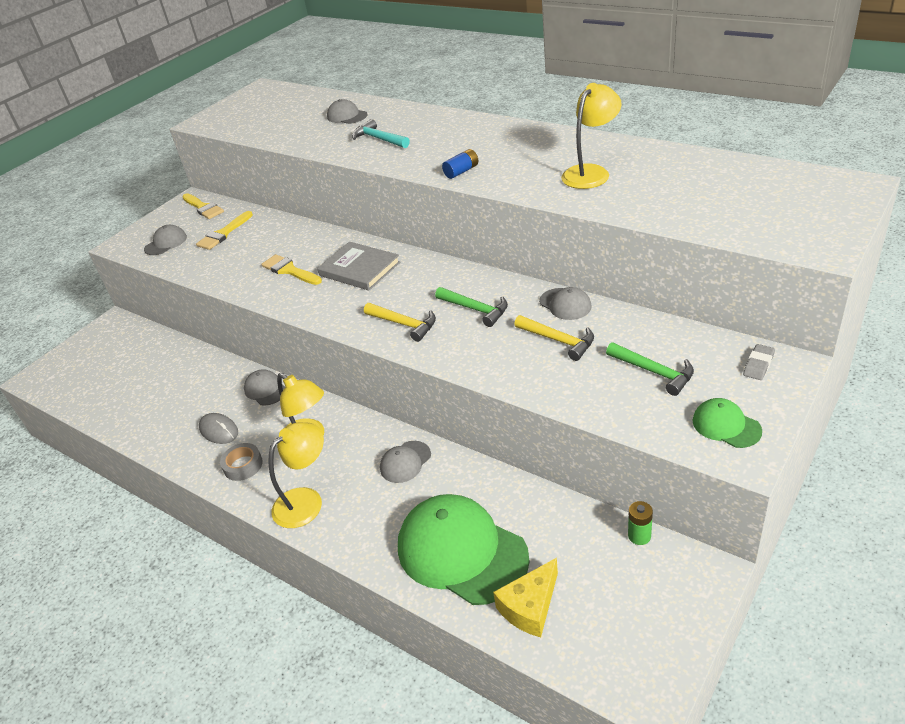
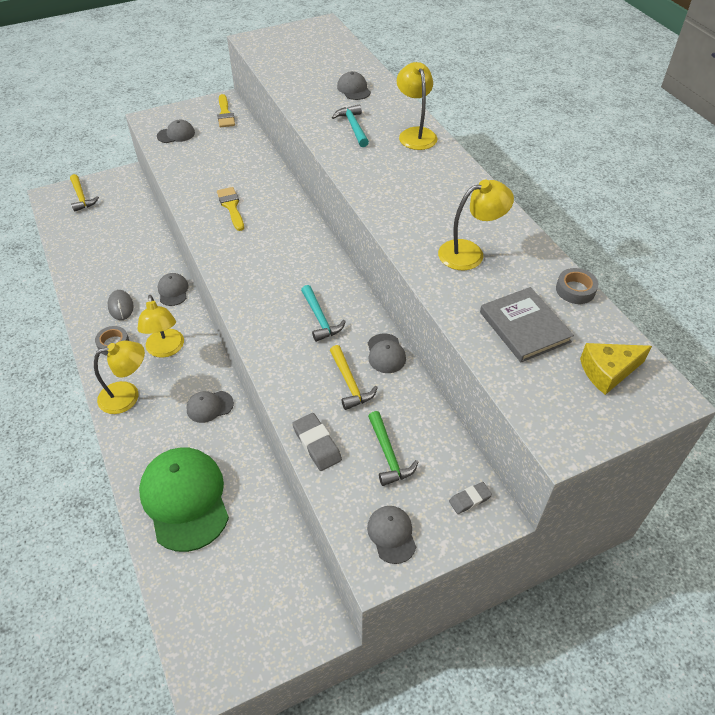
camera: 25 degrees right, 10 degrees up
yellow brush [196,211,253,250] -> none
grey book [317,242,400,291] -> grey book moved to [480,287,574,362]
yellow hammer [364,303,436,342] -> yellow hammer moved to [70,174,99,212]
green hammer [435,287,508,327] -> turquoise hammer [301,285,346,342]
blue battery [442,149,478,179] -> none
yellow cheese [493,558,558,637] -> yellow cheese moved to [580,343,652,395]
green battery [628,501,653,545] -> none
green cap [692,398,762,448] -> grey cap [367,506,416,564]
none -> grey eraser [292,413,342,471]
none -> yellow lamp [397,62,438,150]
none -> grey tape [556,268,598,304]

